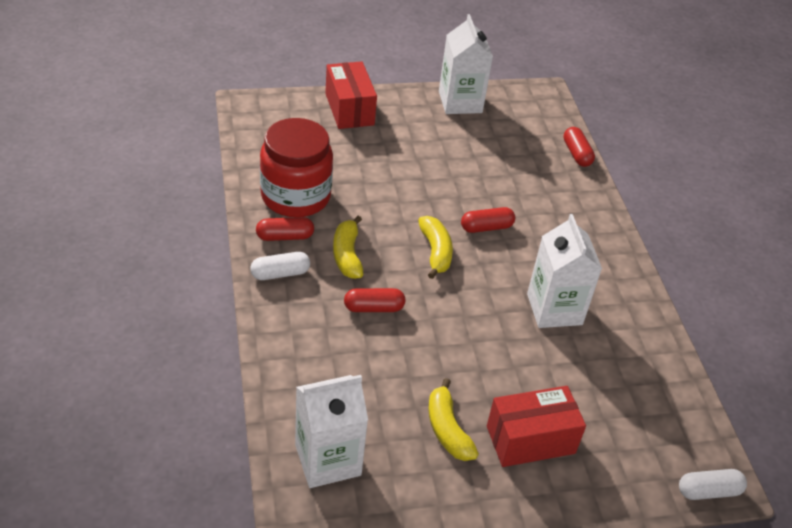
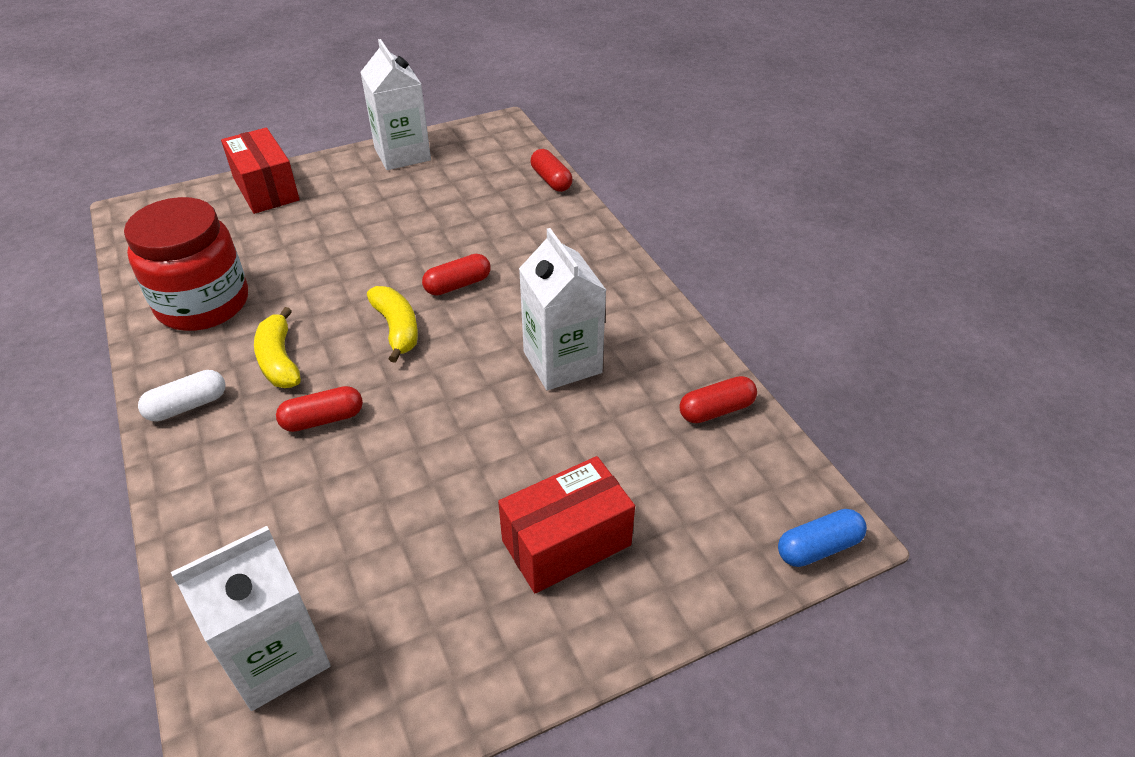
camera: 10 degrees left, 0 degrees up
red capsule [256,217,314,241] -> red capsule moved to [680,376,757,423]
yellow banana [428,378,479,461] -> none
white capsule [679,469,747,500] -> blue capsule [778,509,867,567]

